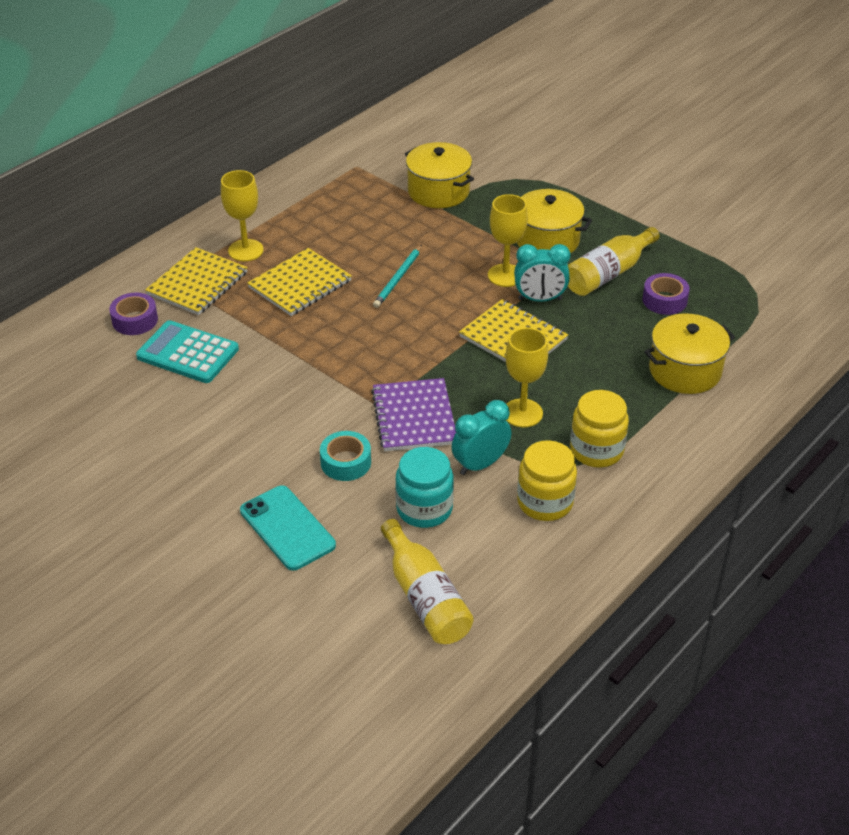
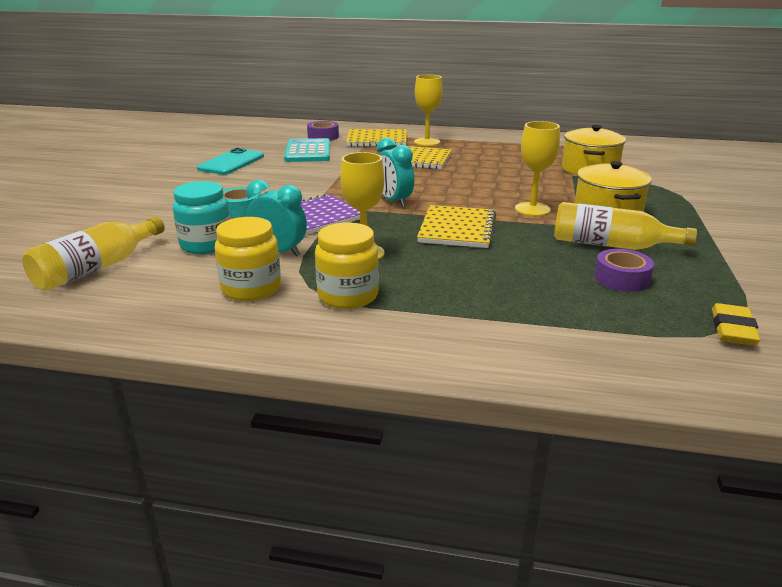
camera: 60 degrees right, 15 degrees down
turquoise phone [240,485,336,571] -> turquoise phone moved to [197,148,264,175]
turquoise pencil [373,245,422,308] -> none
turquoise clock [514,244,571,302] -> turquoise clock moved to [377,138,414,207]
yellow pot [644,313,735,394] -> none
none -> yellow eraser [712,303,761,346]

